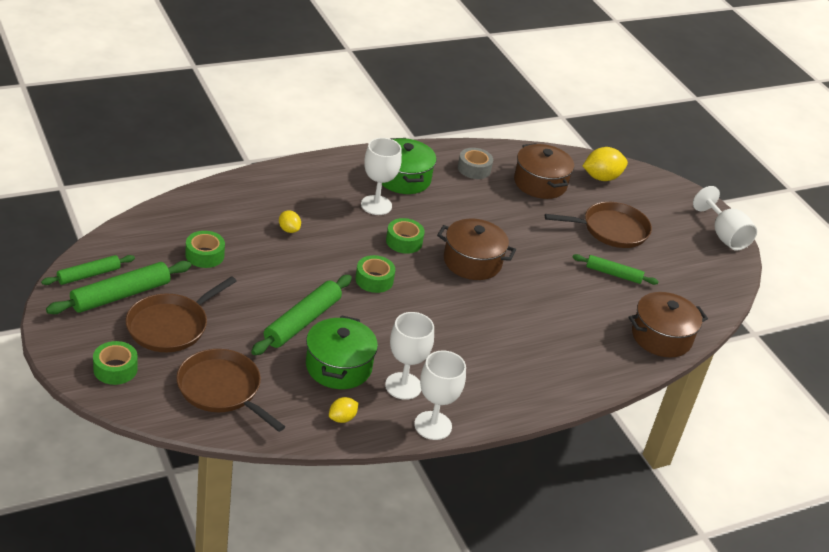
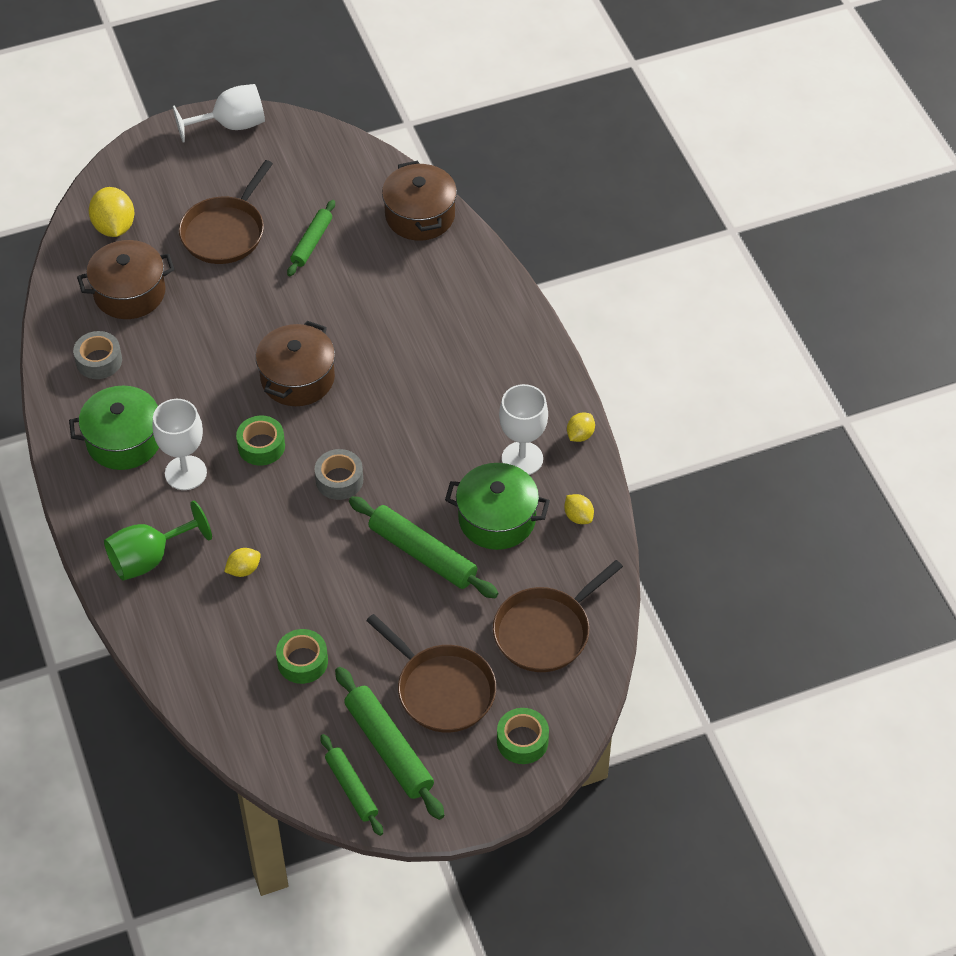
camera: 80 degrees left, 15 degrees up
green tape [355,255,395,293] -> grey tape [315,449,363,500]
white goblet [414,350,466,440] -> yellow lemon [567,413,595,442]
brown pan [545,202,652,248] -> brown pan turned 150 degrees counterclockwise [179,160,273,264]
none -> green goblet [104,501,212,581]

